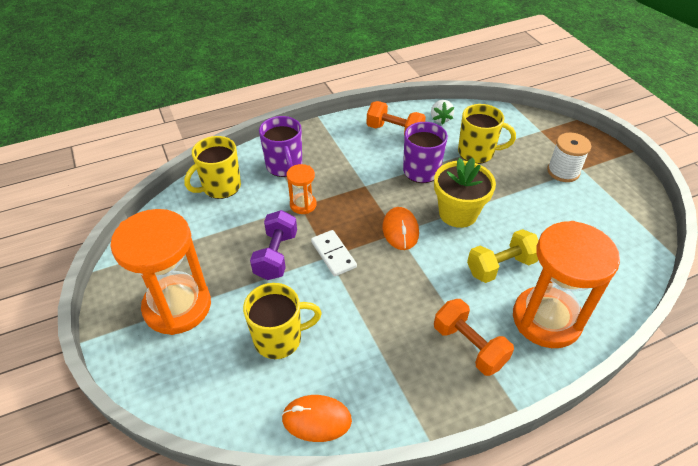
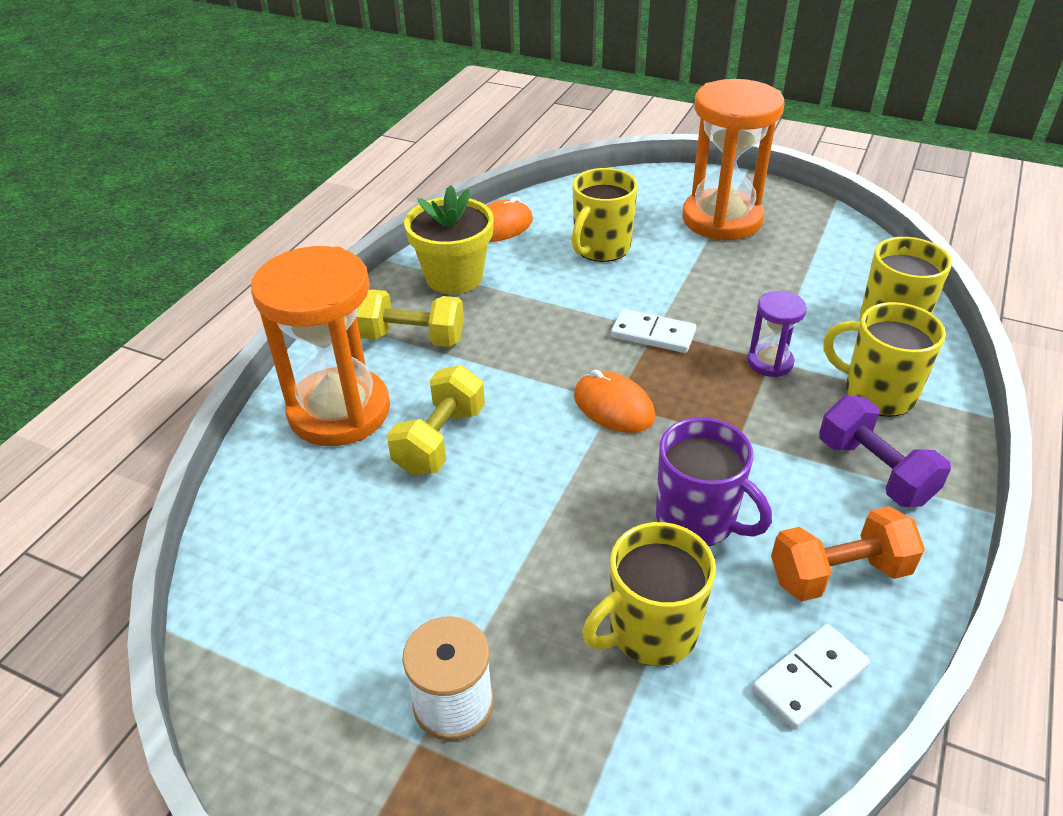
camera: 140 degrees right, 5 degrees down
purple dumbbell [250,210,297,280] -> purple dumbbell moved to [819,396,951,507]
purple mug [259,116,302,177] -> yellow mug [823,302,946,417]
orange hourglass [287,164,316,214] -> purple hourglass [747,291,807,377]
white strawberry [431,100,454,125] -> white domino [752,624,870,729]
yellow flower pot [434,158,496,228] -> yellow flower pot moved to [404,185,494,294]
orange dumbbell [434,299,514,376] -> yellow dumbbell [356,289,464,347]

